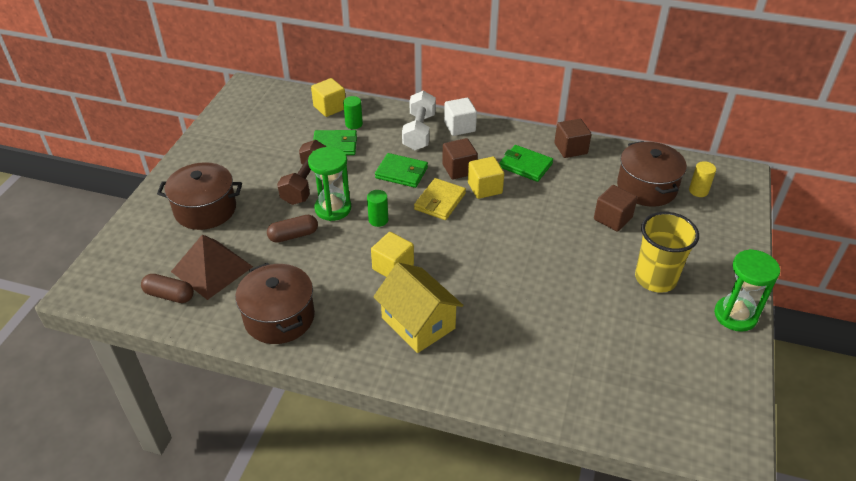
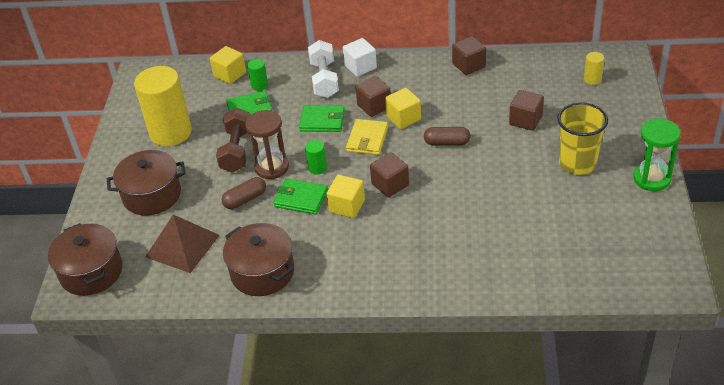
camera: 10 degrees left, 0 degrees up
brown capsule [141,274,194,303] -> brown capsule moved to [424,127,471,145]
green hourglass [308,147,351,221] -> brown hourglass [245,110,289,179]
yellow house [373,262,463,353] -> none
green wallet [499,145,553,182] -> green wallet moved to [273,178,328,215]
brown pot [617,141,687,207] -> brown pot moved to [48,223,123,296]
none -> yellow cylinder [134,66,192,146]
none -> brown cube [370,152,409,197]

